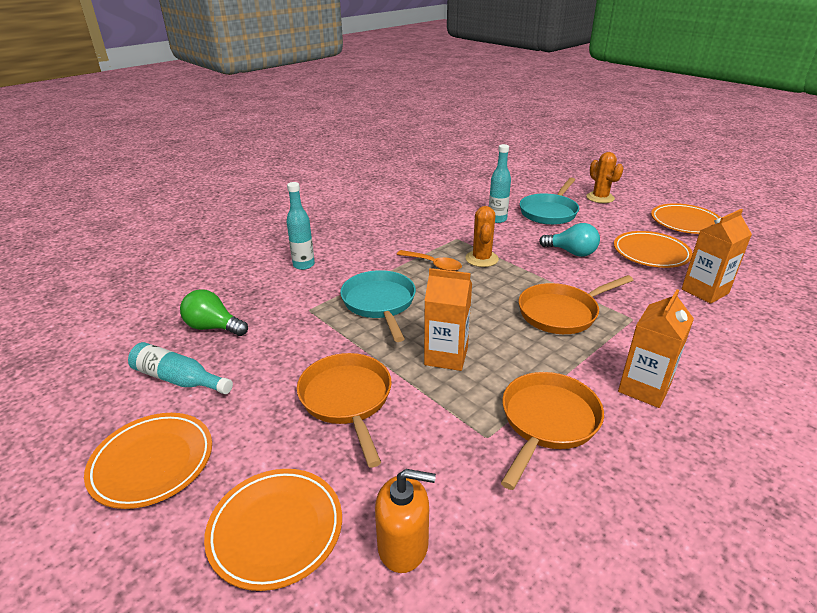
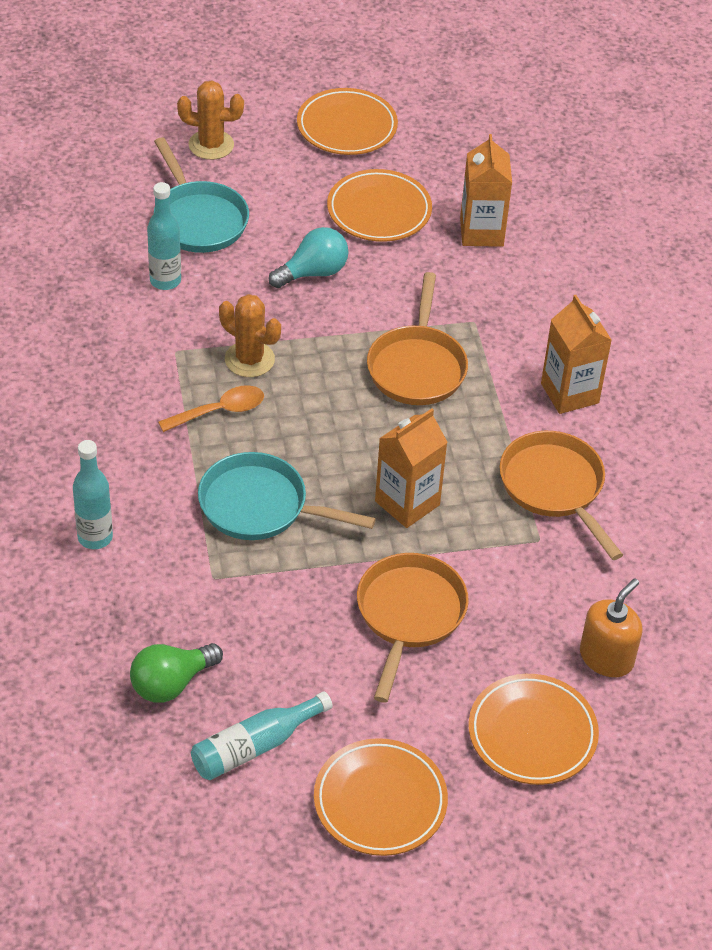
camera: 60 degrees left, 15 degrees up
orange pan [297,353,392,468] -> orange pan turned 90 degrees clockwise [357,553,469,703]

